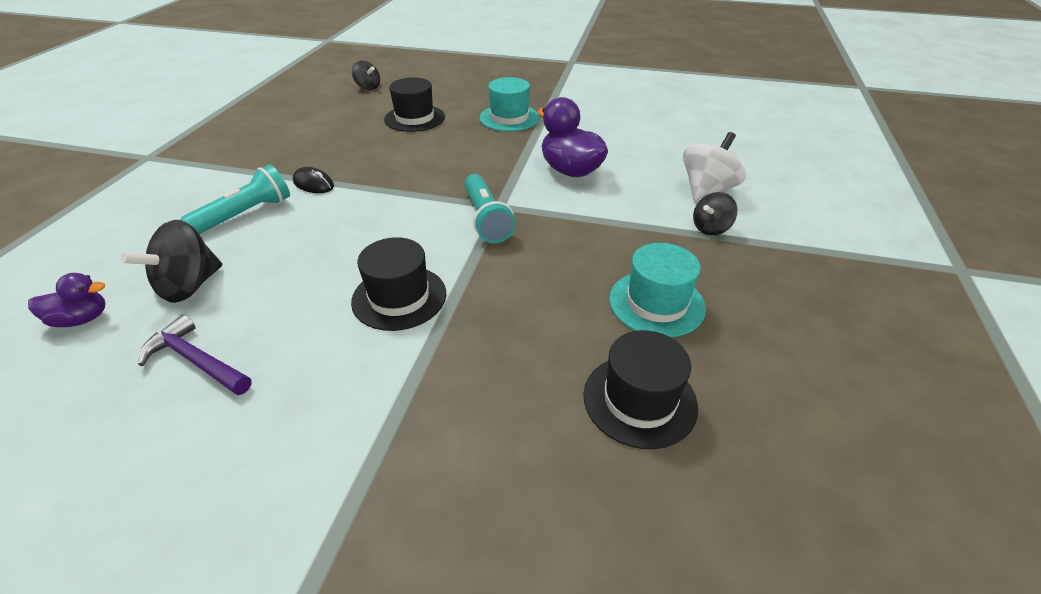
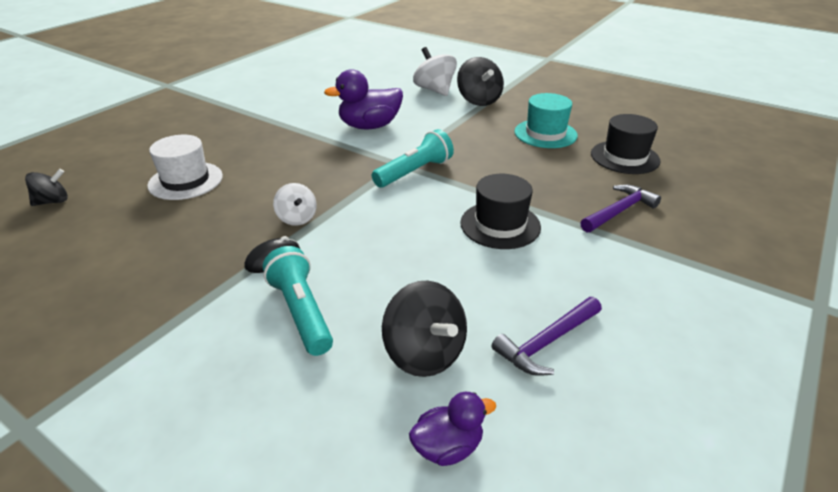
camera: 70 degrees left, 5 degrees down
purple duck [28,273,106,327] -> purple duck turned 60 degrees clockwise [409,392,496,466]
black hat [384,78,445,132] -> white hat [147,135,223,200]
turquoise flashlight [464,174,516,243] -> turquoise flashlight turned 45 degrees counterclockwise [372,129,454,188]
turquoise hat [479,77,540,131] -> none
black spinning top [693,192,737,235] -> black spinning top [457,57,504,106], size x1.62
none -> white spinning top [273,183,317,226]
none -> purple hammer [580,185,661,233]

